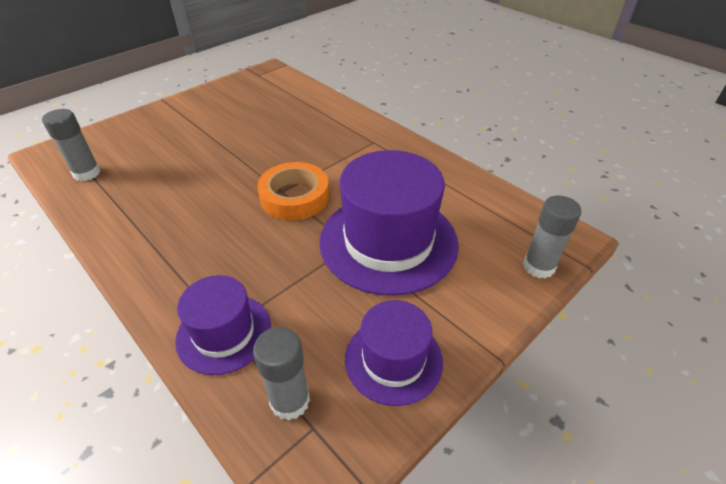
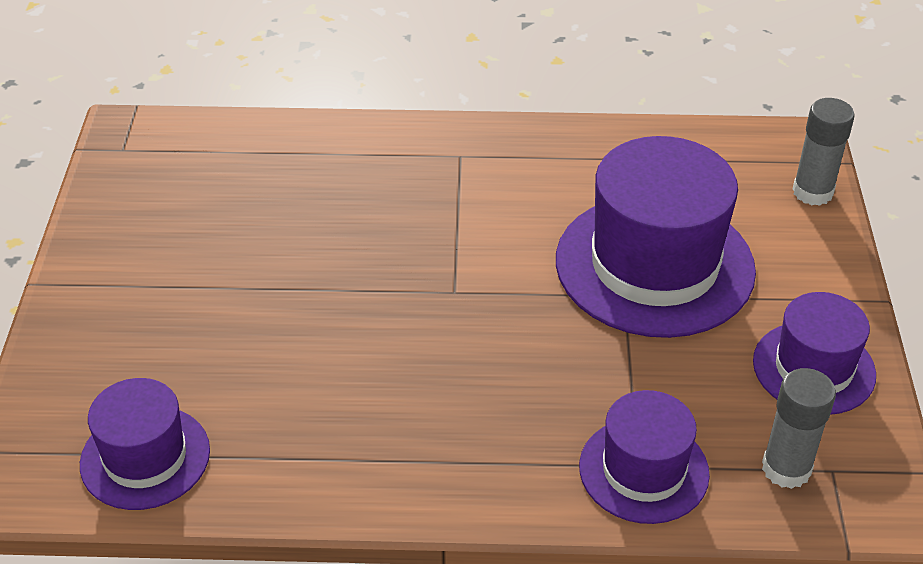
camera: 45 degrees left, 0 degrees up
grey glue stick [42,109,101,181] -> purple hat [80,378,210,510]
orange tape [257,162,329,220] -> none

